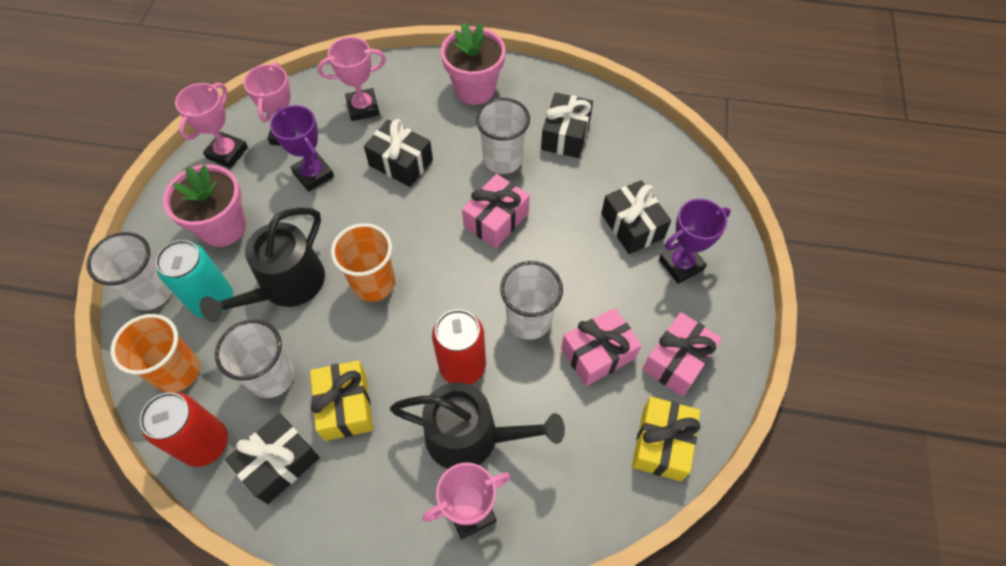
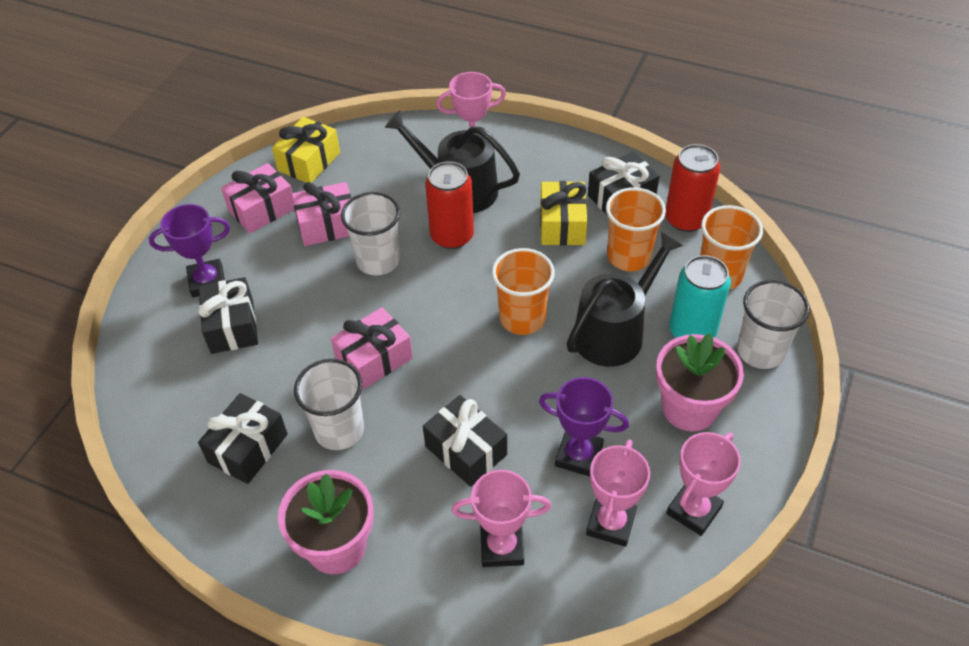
camera: 165 degrees left, 10 degrees down
white cup [215,319,295,398] -> orange cup [606,187,666,271]
purple trophy [270,105,334,192] -> purple trophy turned 45 degrees counterclockwise [539,377,629,477]

